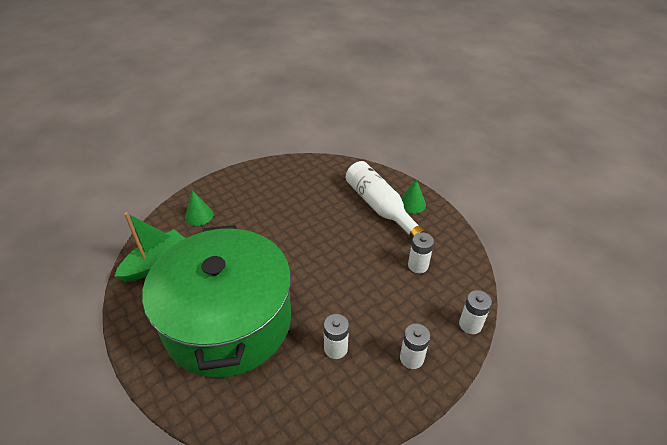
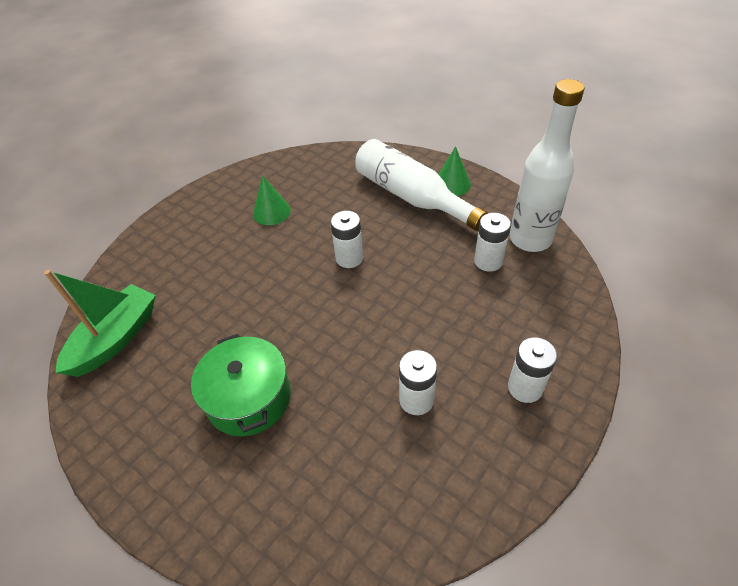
camera: 10 degrees left, 5 degrees up
green pot [142,225,291,378] -> green pot [191,334,291,436], size x0.45
green cone [185,190,214,226] -> green cone moved to [253,175,291,225]
white battery [459,290,492,334] -> white battery moved to [331,211,363,268]
none -> white bottle [510,79,585,252]

